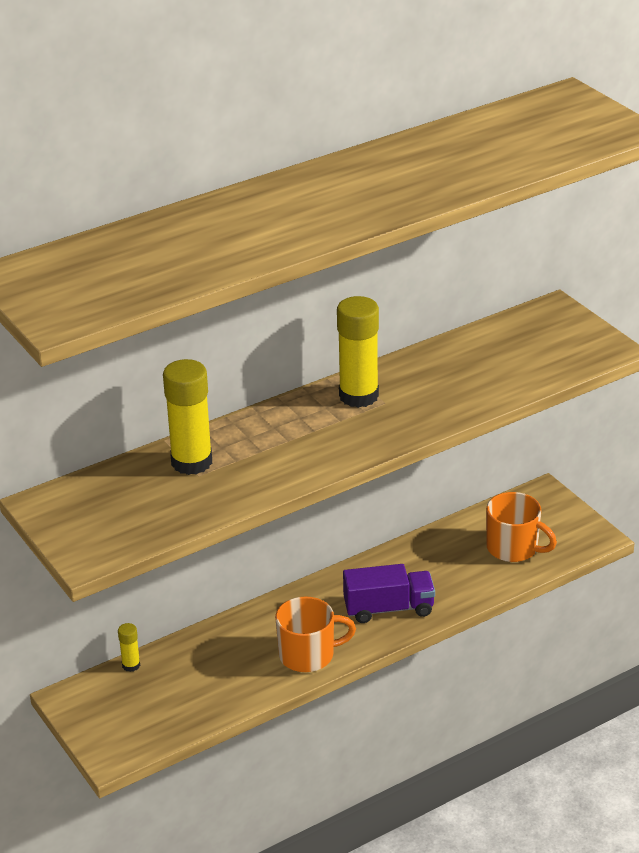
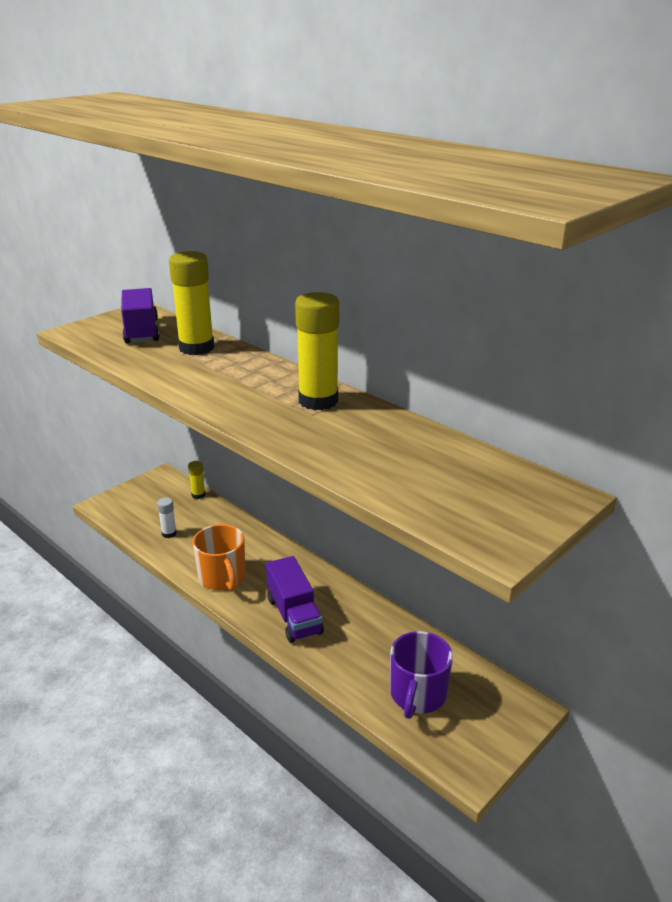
camera: 75 degrees right, 5 degrees down
orange mug [486,492,557,562] -> purple mug [390,631,453,719]
none -> purple truck [121,288,160,343]
none -> white glue stick [157,497,177,538]

